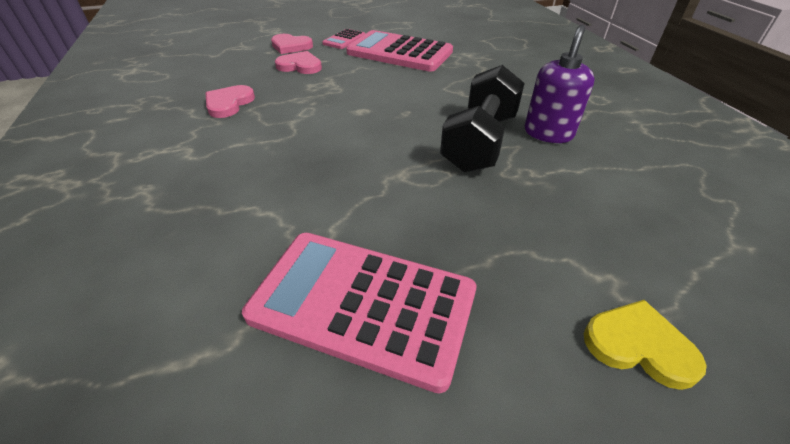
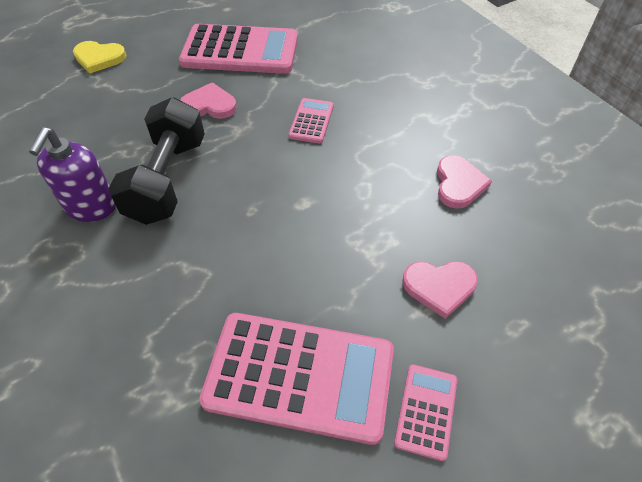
camera: 165 degrees right, 10 degrees up
pink heart [271,34,313,54] -> pink heart moved to [180,82,237,119]
none -> pink calculator [289,98,334,143]

